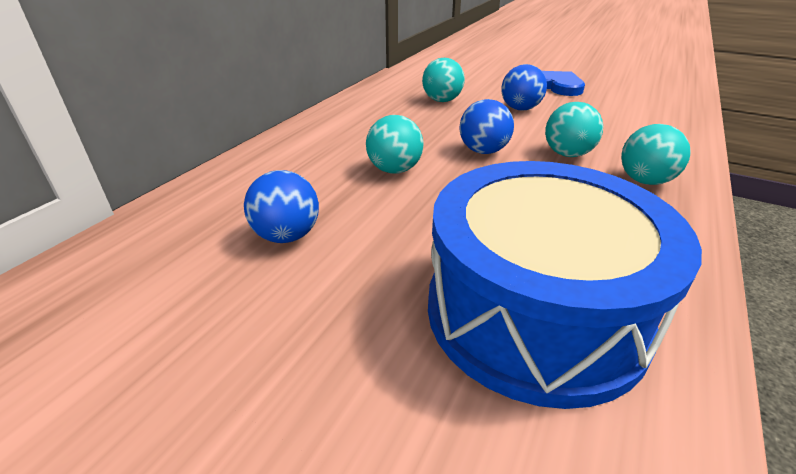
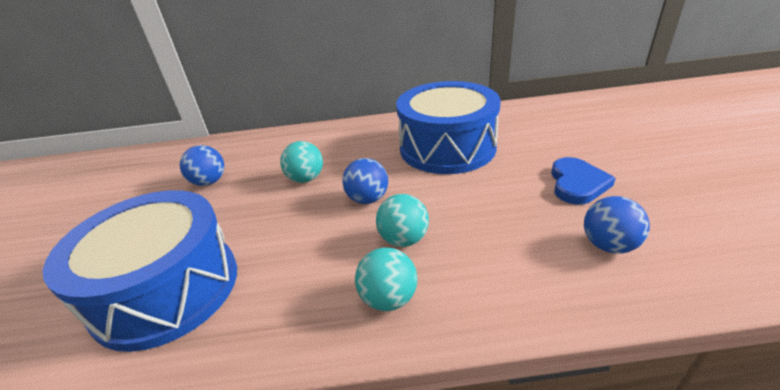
camera: 60 degrees right, 0 degrees up
turquoise ball [422,58,465,102] -> blue drum [396,81,501,174]
blue ball [501,64,547,111] -> blue ball moved to [584,196,650,254]

